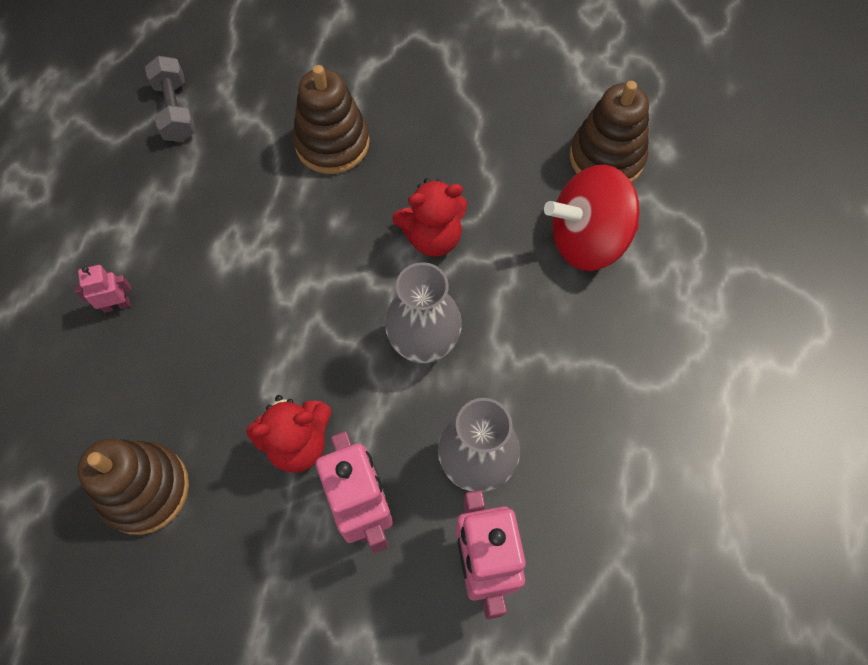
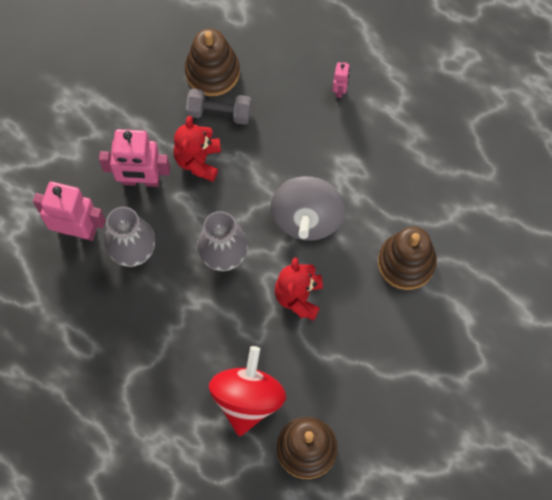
camera: 115 degrees right, 5 degrees up
grey dumbbell [145,56,196,142] -> grey dumbbell moved to [186,89,252,125]
none -> grey spinning top [271,176,345,241]

